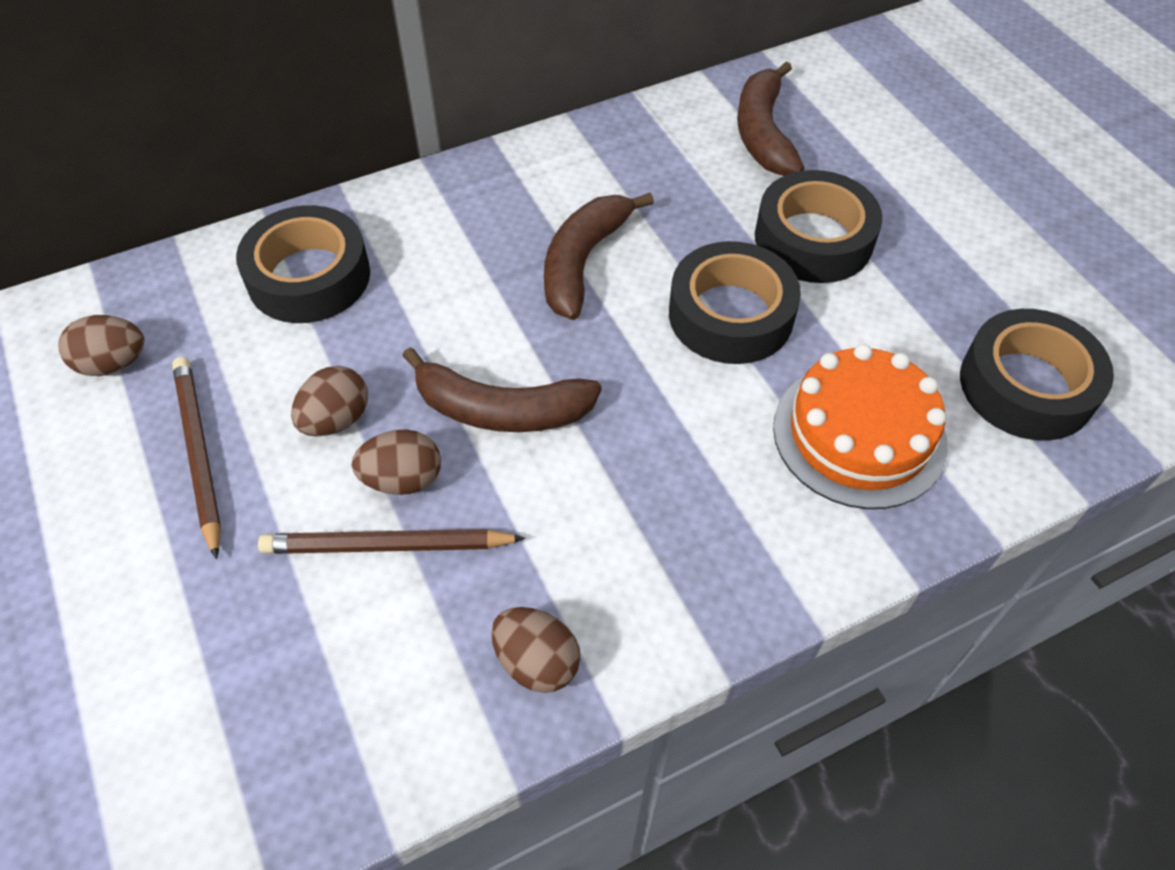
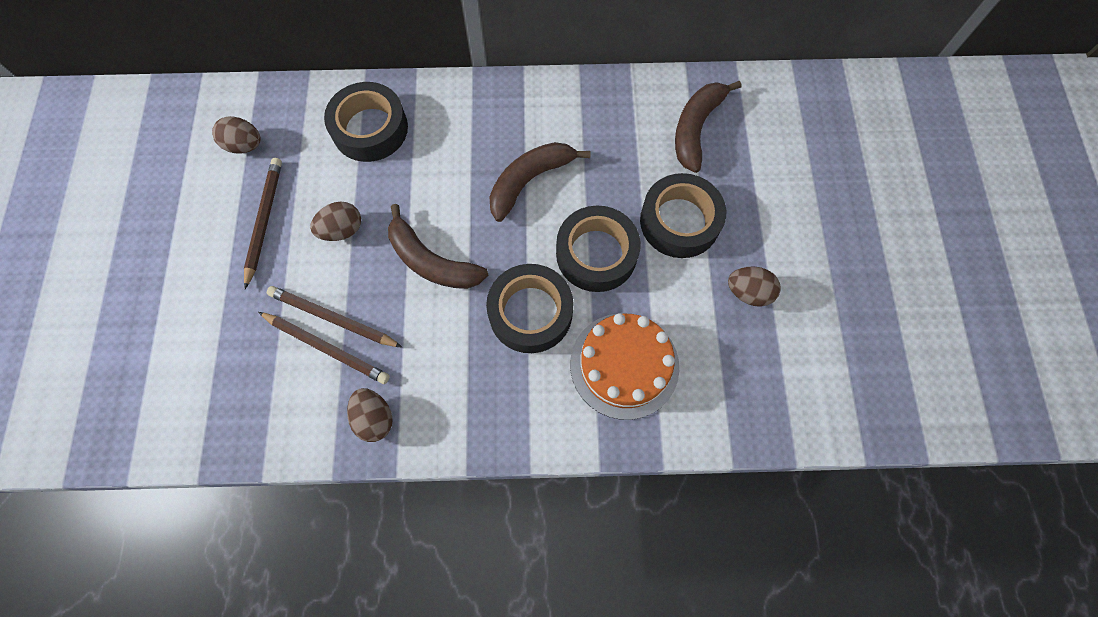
camera: 25 degrees right, 15 degrees up
brown egg [352,429,441,495] -> brown egg moved to [728,266,780,307]
black tape [960,309,1114,441] -> black tape moved to [486,264,574,353]
none -> brown pencil [258,312,390,384]

